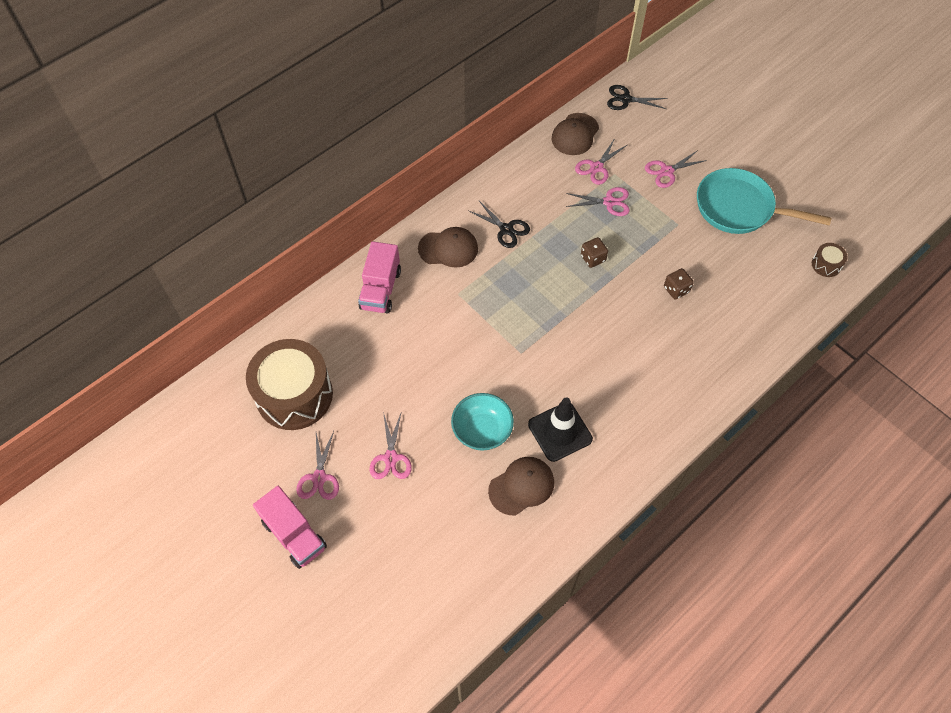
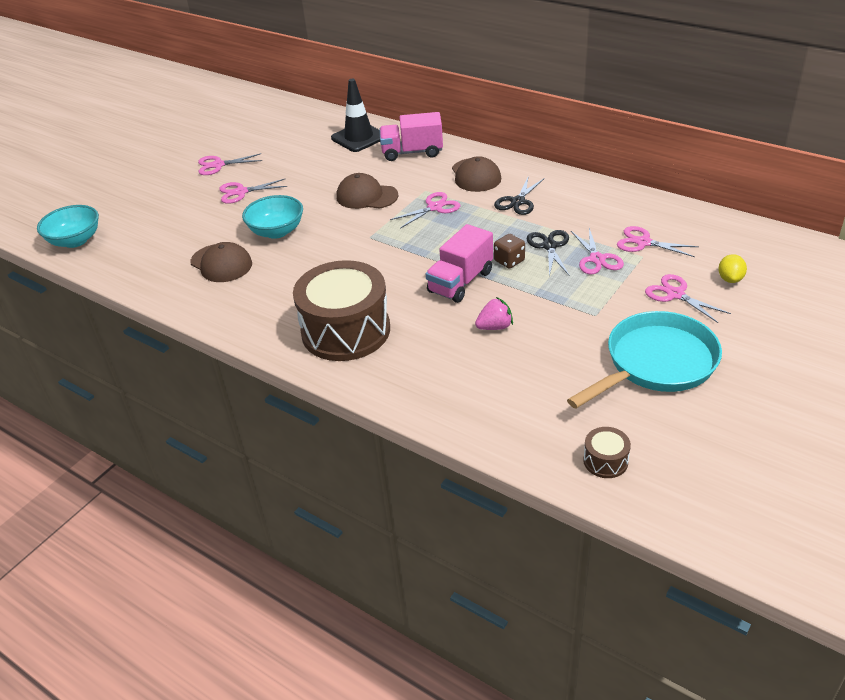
camera: 80 degrees right, 20 degrees down
brown drum [246,339,333,430] -> brown drum moved to [293,260,390,361]
pink truck [253,486,327,569] -> pink truck moved to [426,224,493,303]
black traffic cone [528,397,593,462] -> black traffic cone moved to [331,79,380,152]
brown cap [552,113,599,155] -> brown cap moved to [336,173,398,209]
black scissors [607,85,667,110] -> black scissors moved to [527,230,569,276]
brown dice [664,268,694,300] -> pink strawberry [475,297,513,330]
turquoise pan [697,168,831,234] -> turquoise pan turned 45 degrees clockwise [567,311,722,408]
none -> turquoise bowl [37,205,99,248]
none -> pink scissors [390,192,461,229]
none -> yellow lemon [718,254,747,283]

